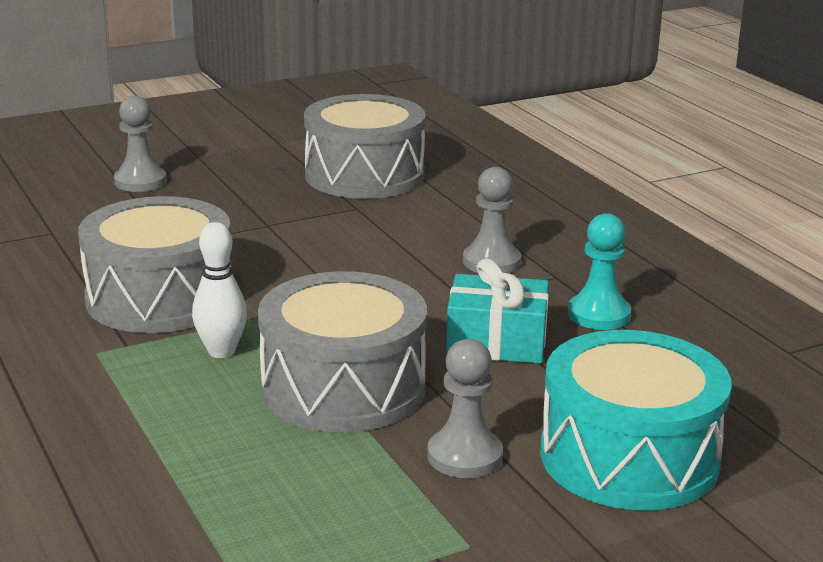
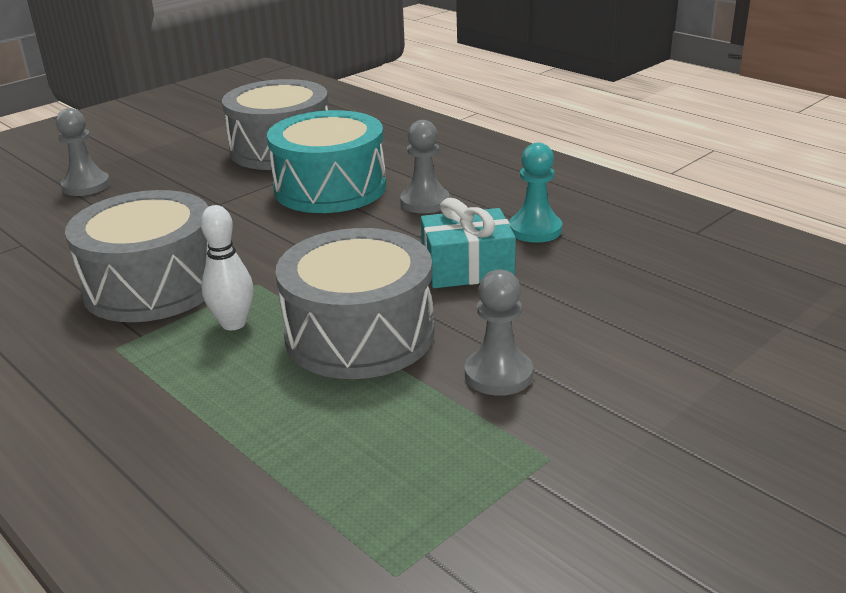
camera: 15 degrees left, 5 degrees up
turquoise drum [540,330,732,510] -> turquoise drum moved to [267,110,386,213]

